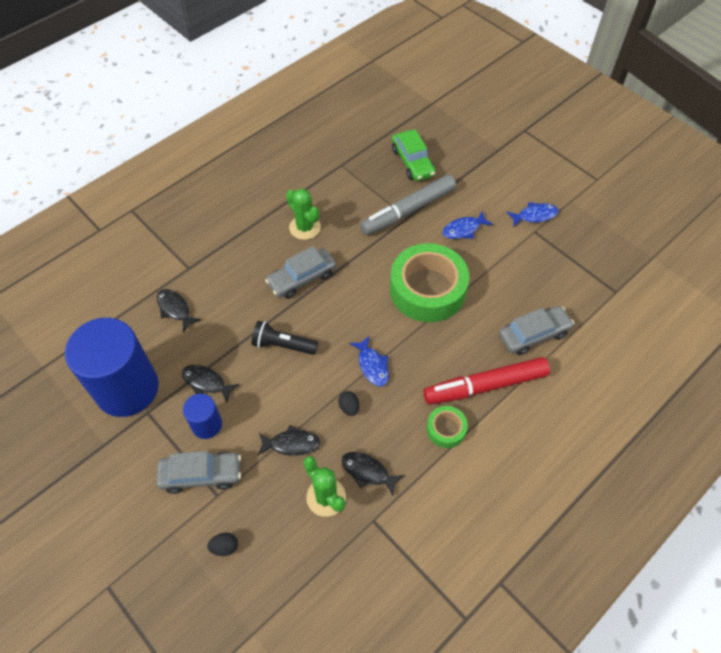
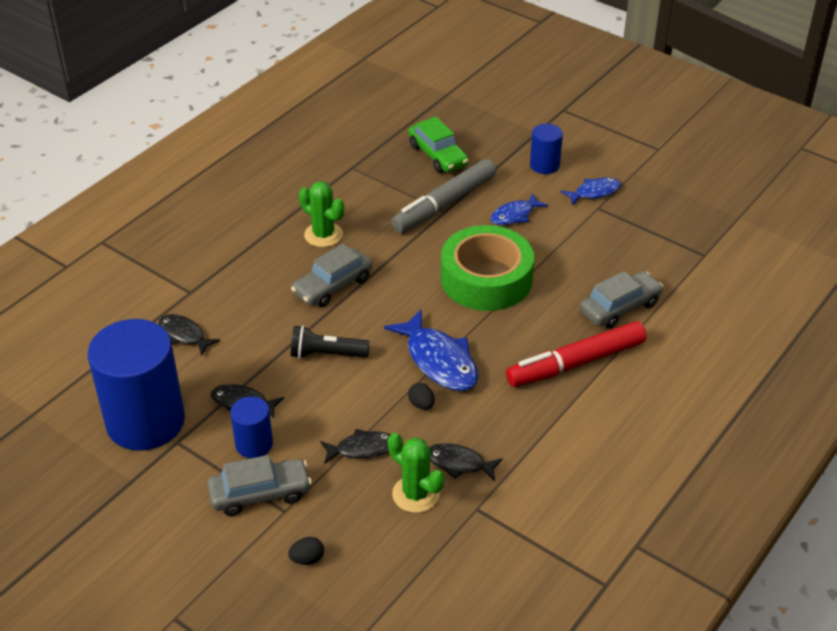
camera: 10 degrees left, 15 degrees down
blue fish [349,335,389,387] -> blue fish [384,309,478,391], size x1.71
green tape [426,406,468,448] -> none
none -> blue cylinder [530,124,563,174]

